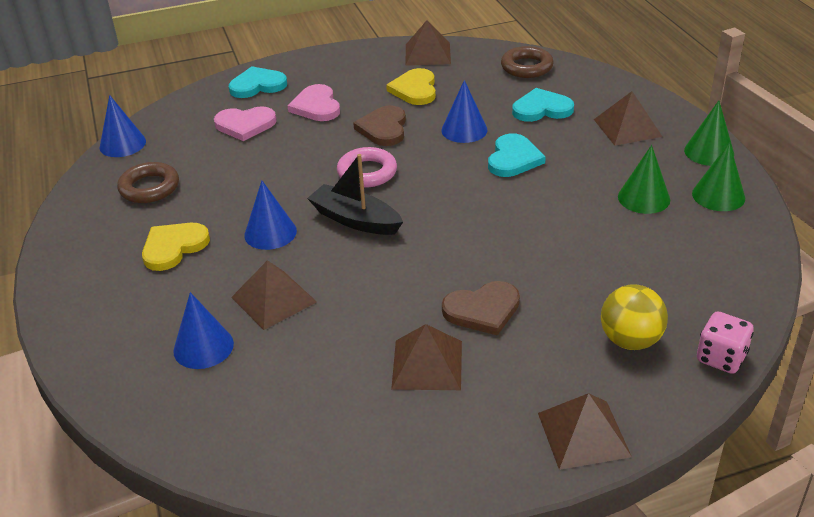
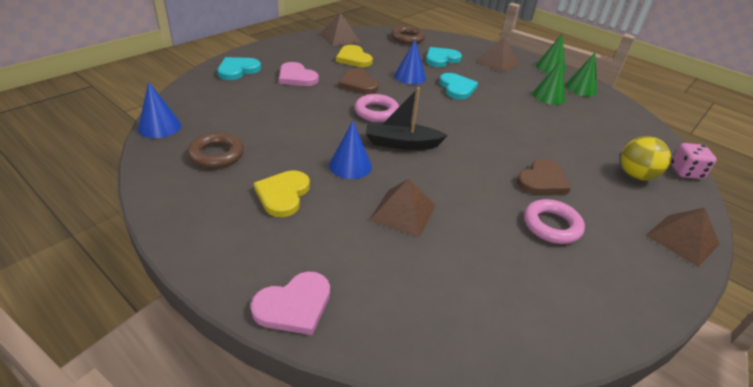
camera: 35 degrees left, 0 degrees up
blue cone [173,292,234,369] -> none
pink heart [214,106,277,141] -> pink heart moved to [250,272,330,335]
brown pyramid [391,324,462,390] -> pink ring [524,199,585,244]

